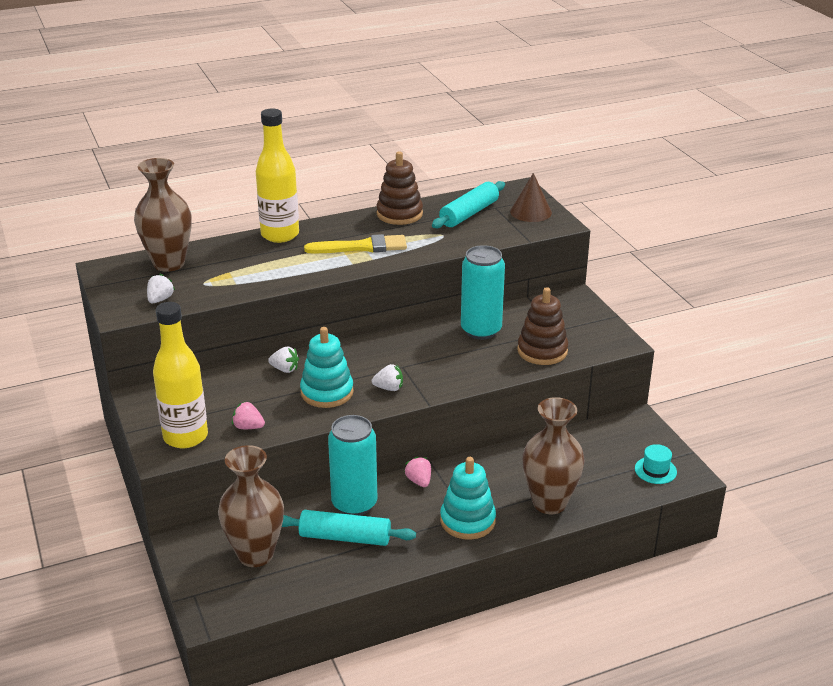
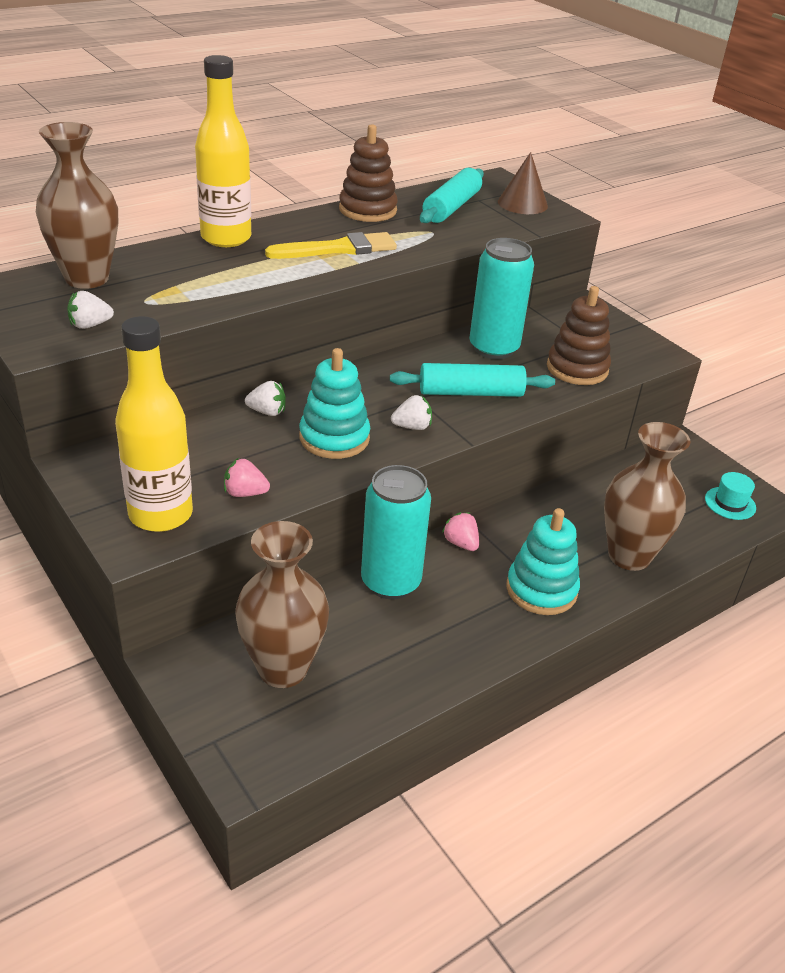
camera: 15 degrees left, 5 degrees up
white strawberry [147,274,175,303] -> white strawberry turned 120 degrees counterclockwise [67,291,114,329]
turquoise rolling pin [282,510,416,546] -> turquoise rolling pin moved to [390,363,555,397]

